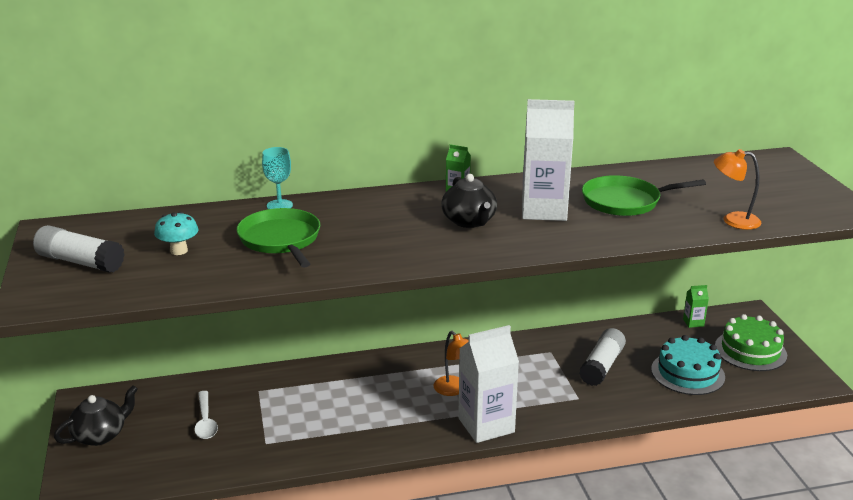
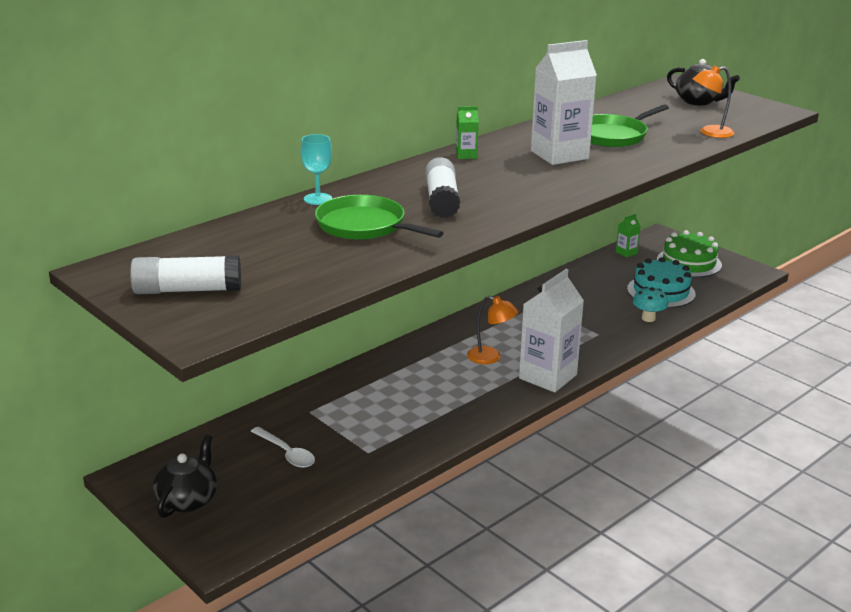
camera: 30 degrees left, 0 degrees up
turquoise mushroom [154,212,198,255] -> turquoise mushroom moved to [633,287,668,322]
black teapot [441,174,497,228] -> black teapot moved to [667,59,740,105]
white glue stick [579,328,626,386] -> white glue stick moved to [425,157,460,218]

